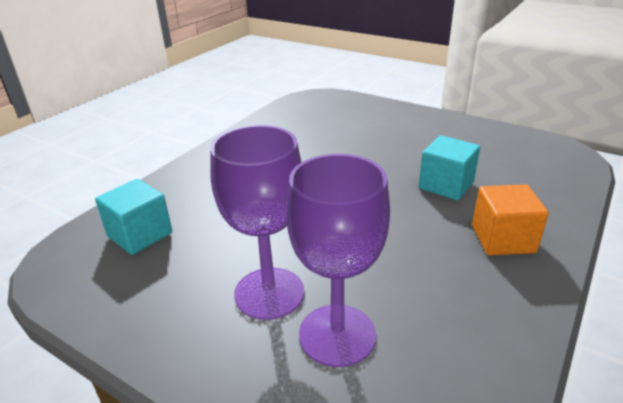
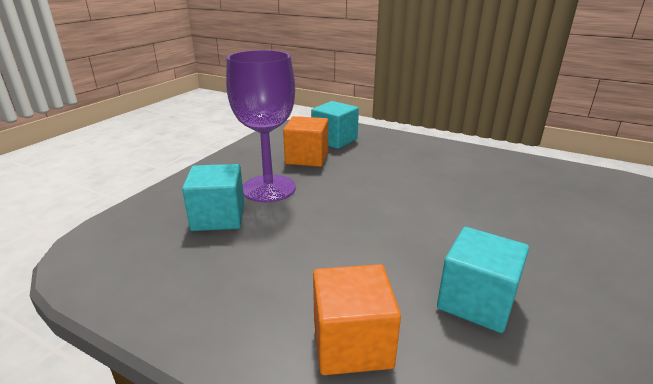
camera: 85 degrees right, 5 degrees down
purple goblet [286,154,390,367] -> turquoise cube [182,164,245,231]
none -> orange cube [283,116,328,167]

